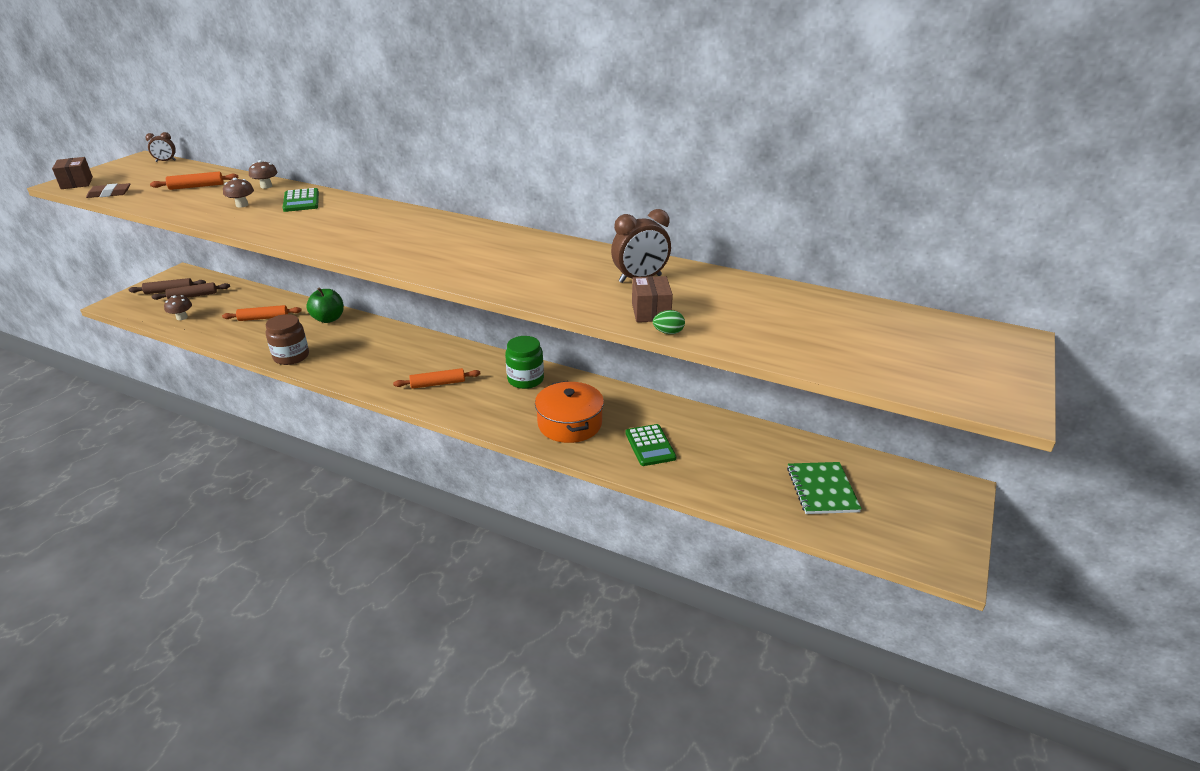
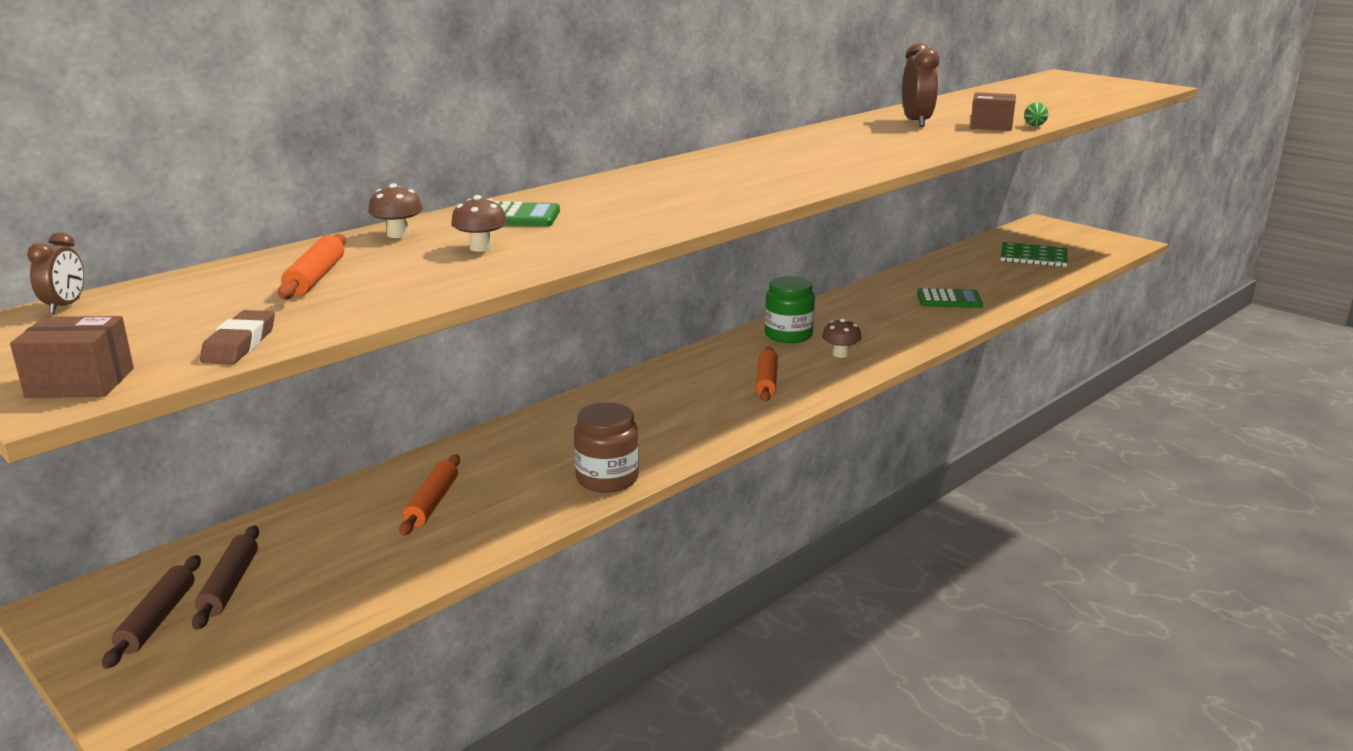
camera: 70 degrees left, 10 degrees down
brown mushroom [164,295,192,320] -> brown mushroom moved to [822,318,861,358]
green apple [306,288,344,323] -> none
orange pot [535,381,604,443] -> none

